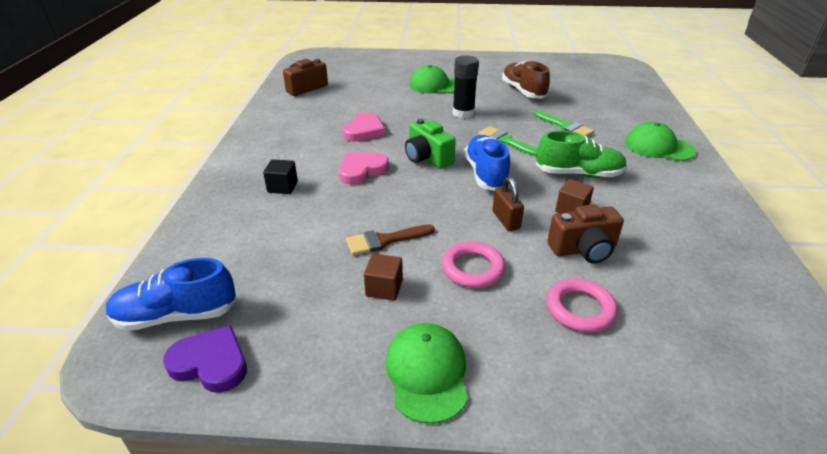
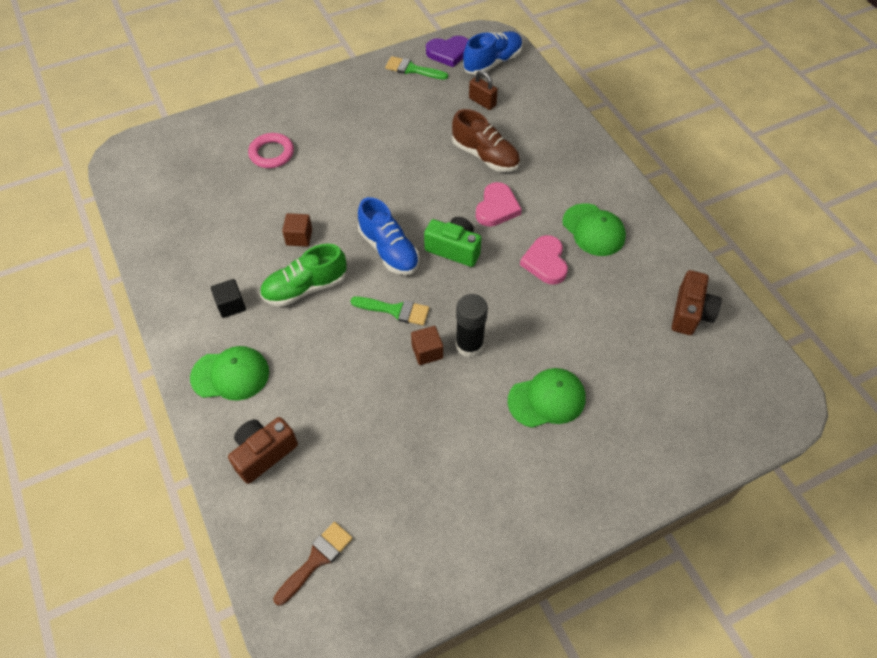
camera: 150 degrees right, 20 degrees up
black cube [263,159,298,194] -> black cube moved to [211,279,246,318]
brown brush [346,225,435,255] -> brown brush moved to [274,522,353,606]
brown cube [364,254,403,301] -> brown cube moved to [411,326,443,365]
green cap [385,323,468,424] -> green cap moved to [562,203,626,256]
pink ring [442,242,505,288] -> none
brown padlock [492,177,524,231] -> brown padlock moved to [469,70,498,110]
brown shoe [502,60,550,98] -> brown shoe moved to [452,109,520,172]
green brush [534,110,594,136] -> green brush moved to [385,56,448,80]
brown camera [548,204,624,263] -> brown camera moved to [228,417,298,484]

